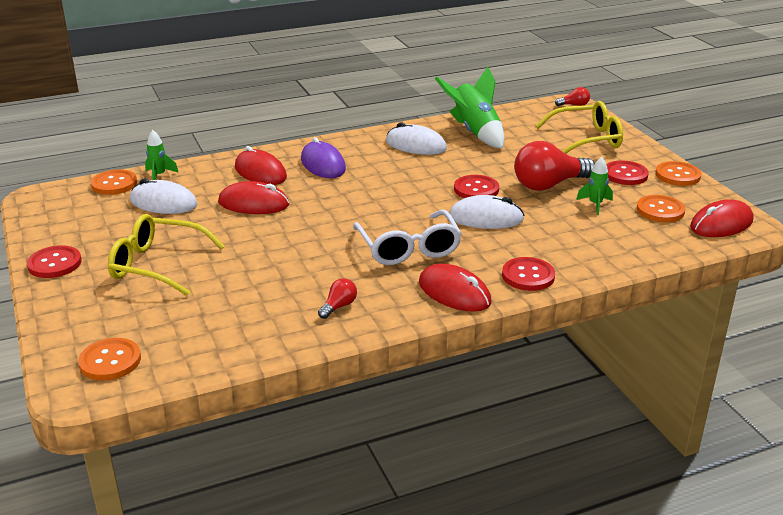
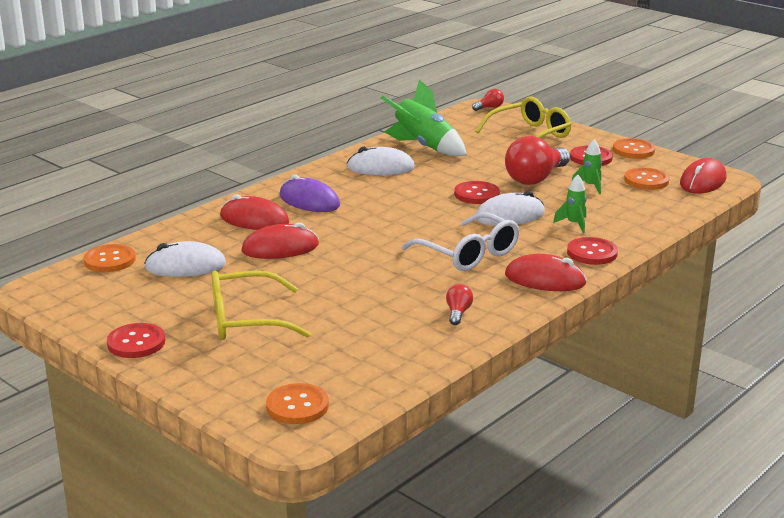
camera: 25 degrees left, 5 degrees down
green rocket [145,130,179,180] -> green rocket moved to [553,175,587,233]

